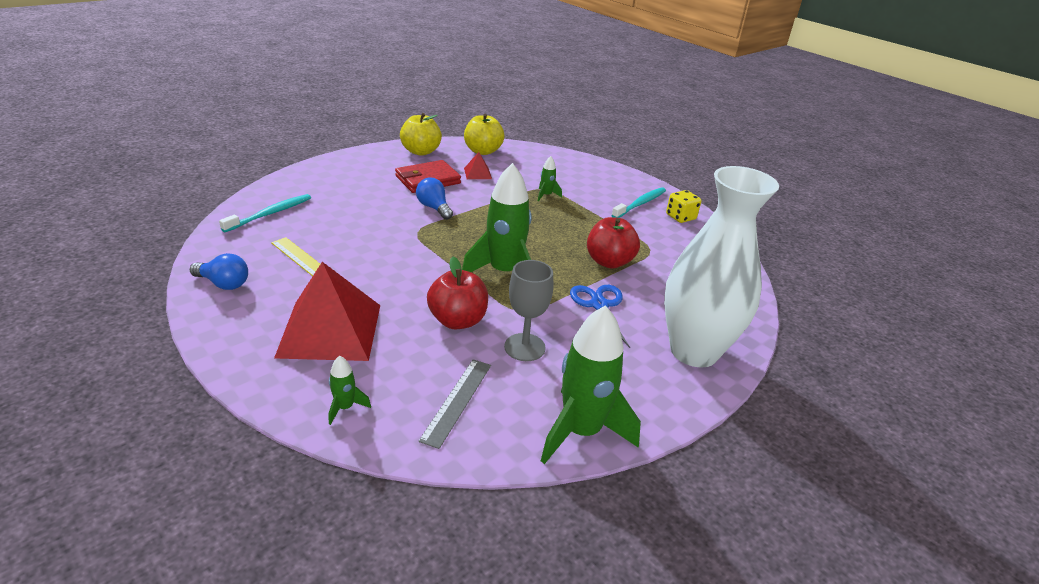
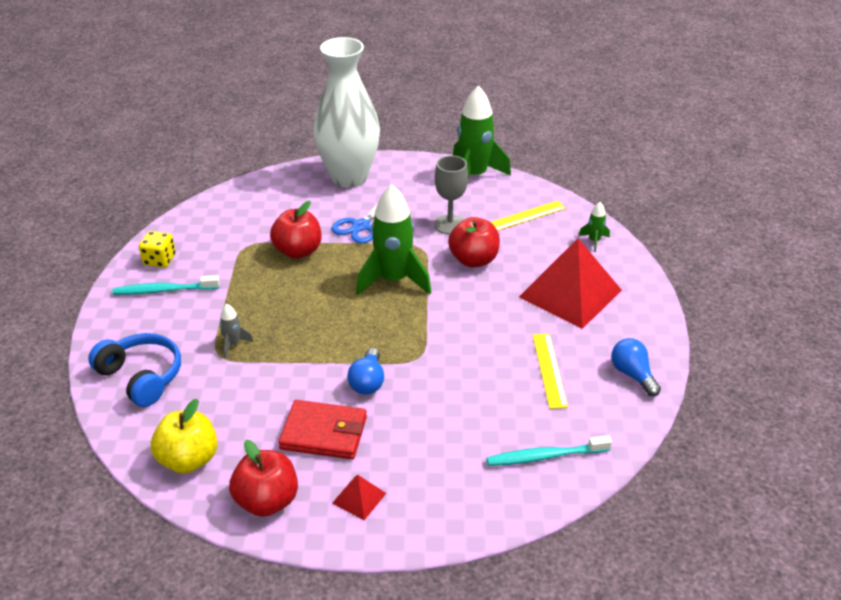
camera: 135 degrees left, 5 degrees up
yellow apple [400,113,442,156] -> red apple [229,440,298,517]
grey ruler [419,359,491,449] -> yellow ruler [491,201,566,231]
red pyramid [464,152,492,179] -> red pyramid moved to [332,475,386,520]
green rocket [538,156,562,202] -> grey rocket [220,303,254,358]
none -> blue headphones [88,333,181,407]

